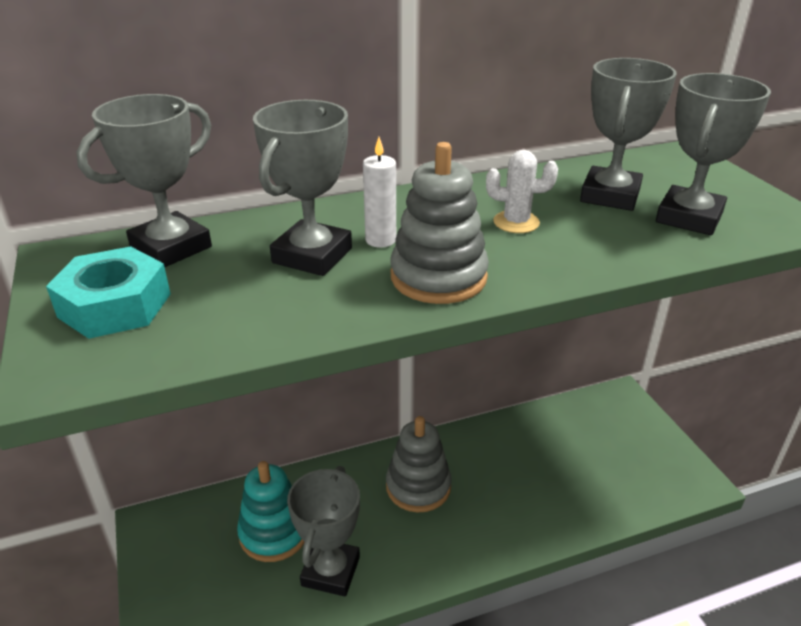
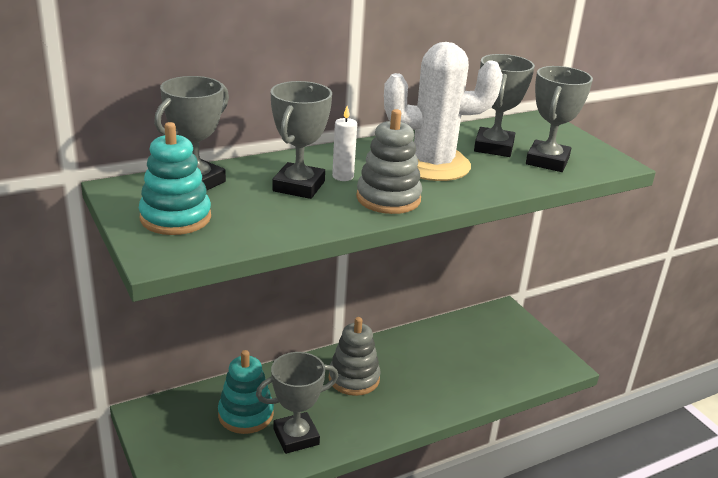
camera: 10 degrees left, 5 degrees down
turquoise nut [46,246,171,339] -> turquoise stacking toy [139,122,211,235]
grey trophy [287,466,360,596] -> grey trophy turned 60 degrees clockwise [256,352,338,454]
white cactus [486,150,558,233] -> white cactus [384,42,503,181], size x2.36

